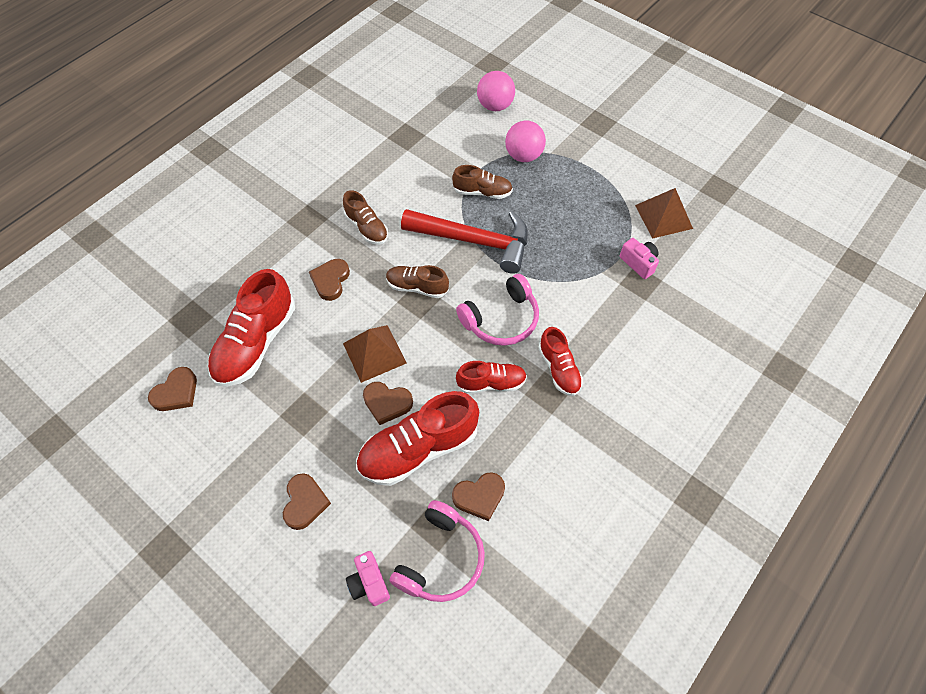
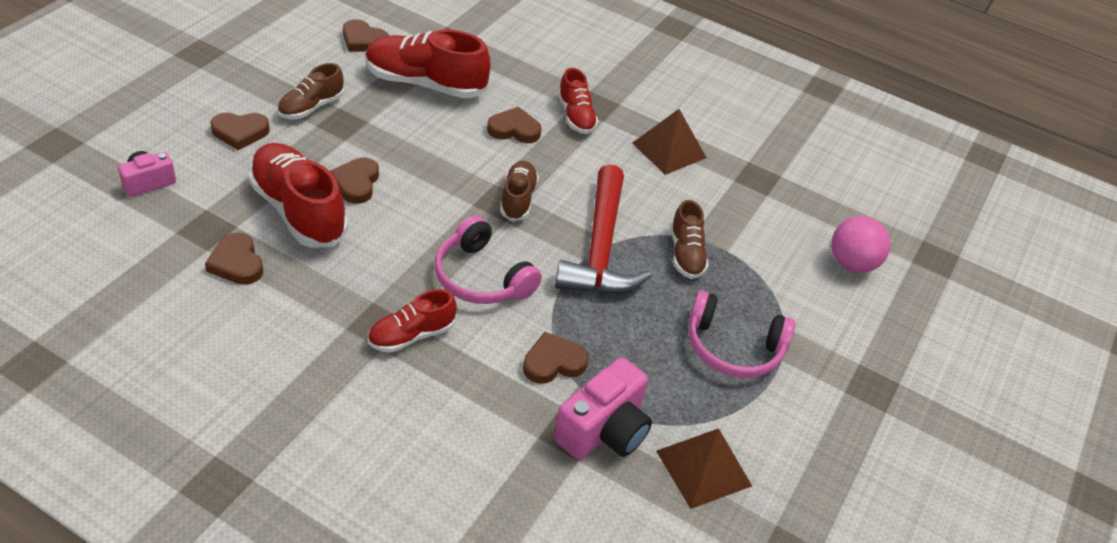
camera: 75 degrees right, 15 degrees down
brown shoe [343,190,388,245] -> brown shoe moved to [277,63,344,119]
brown pyramid [343,325,407,383] -> brown pyramid moved to [632,109,707,175]
pink headphones [390,500,485,602] -> pink headphones moved to [689,291,795,378]
red shoe [456,361,527,394] -> red shoe moved to [558,68,598,134]
pink ball [505,121,546,162] -> none
pink camera [620,238,659,279] -> pink camera [554,357,652,460], size x1.68
none -> brown heart [523,332,589,384]

